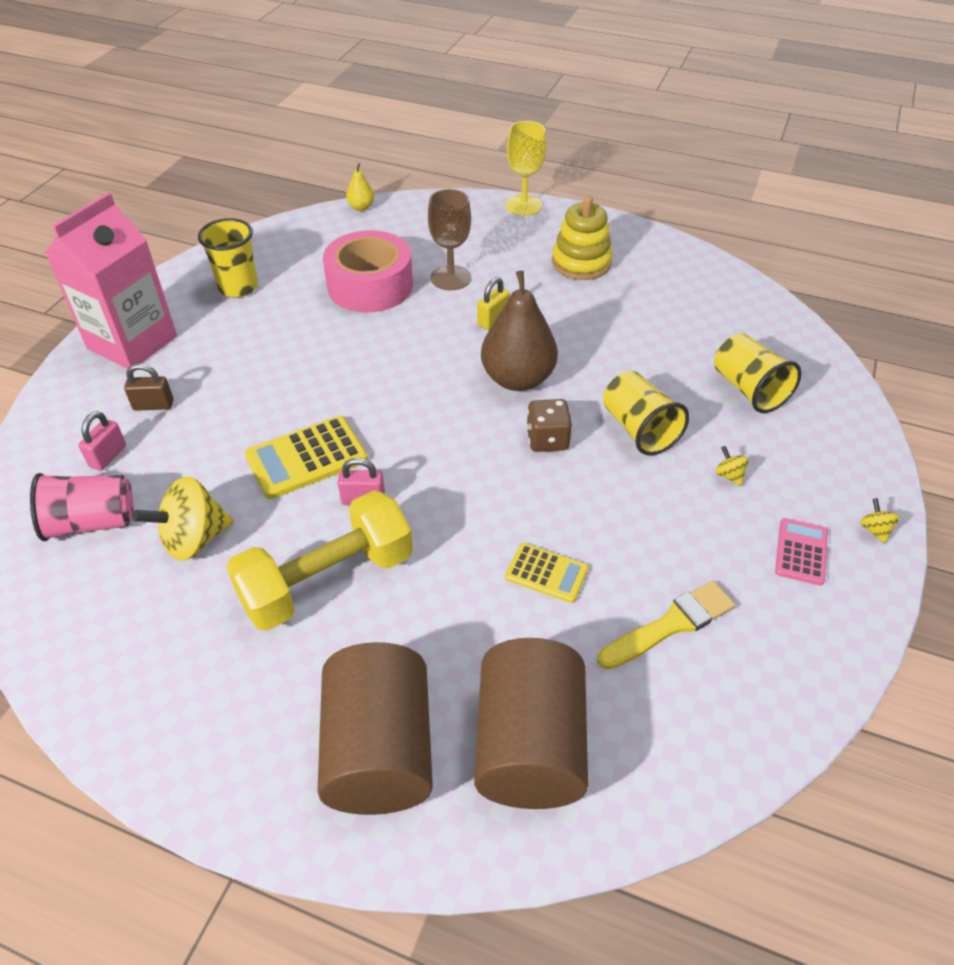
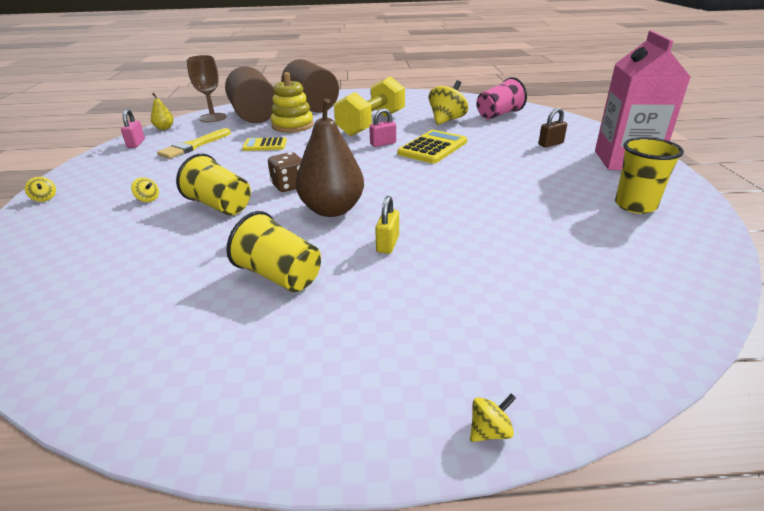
camera: 155 degrees right, 15 degrees down
pink padlock [78,411,126,471] -> pink padlock moved to [121,109,145,148]
pink tape [323,230,413,313] -> none
yellow pear [346,163,374,211] -> yellow pear moved to [151,93,174,130]
brown goblet [428,189,471,290] -> brown goblet moved to [187,55,227,122]
yellow goblet [505,121,546,216] -> yellow spinning top [470,393,516,442]
yellow stacking toy [552,196,613,280] -> yellow stacking toy moved to [271,72,314,133]
yellow cup [714,333,802,413] -> yellow cup moved to [226,211,321,292]
pink calculator [775,518,828,586] -> none

